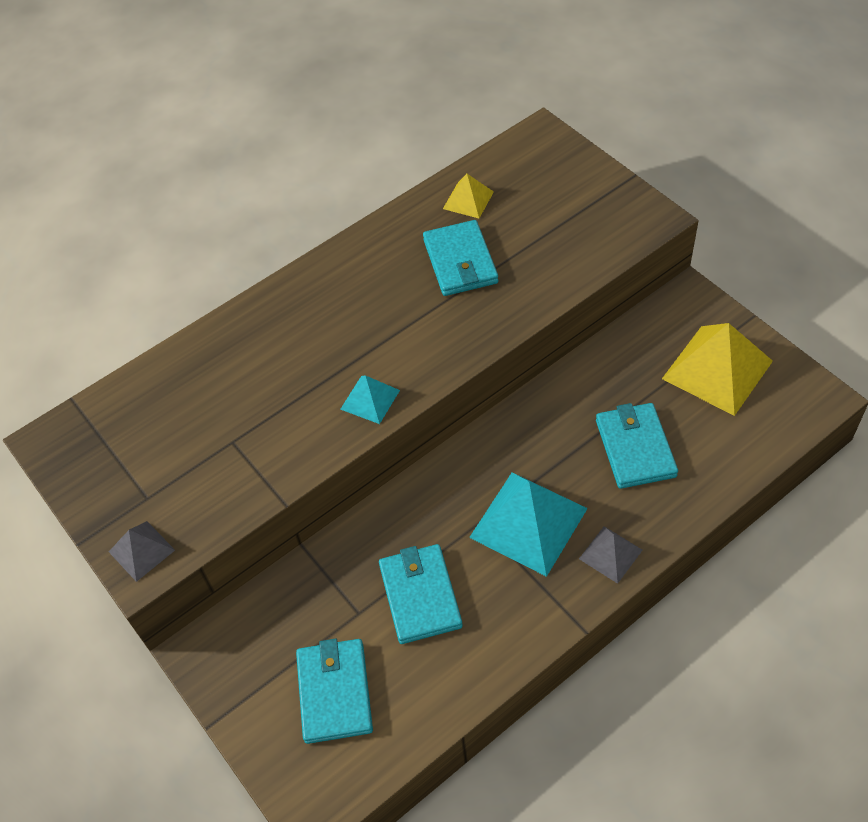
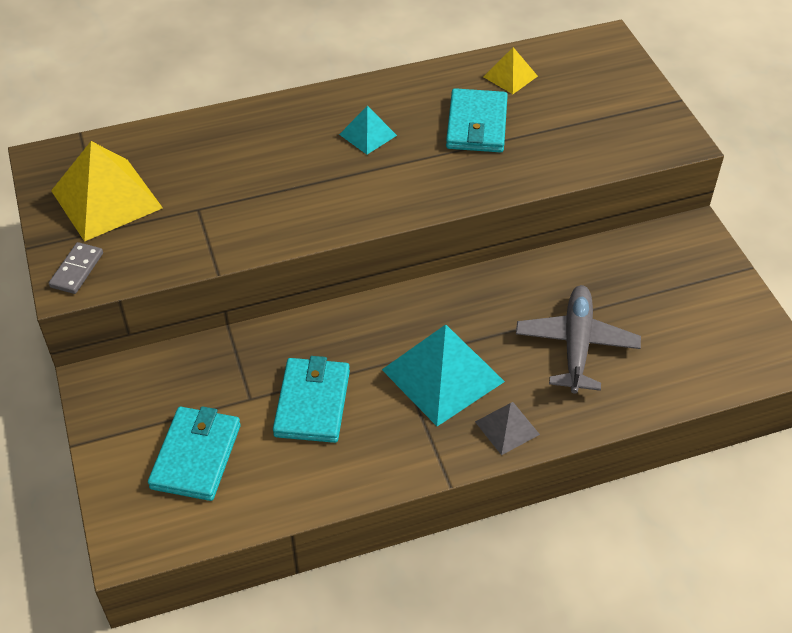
camera: 15 degrees right, 5 degrees down
grey pyramid [109,521,175,582] -> grey domino [49,242,103,294]
turquoise pyramid [340,375,400,424] -> turquoise pyramid moved to [339,106,397,155]
turquoise wallet [596,403,678,489] -> grey plane [516,285,641,394]
yellow pyramid [662,323,773,416] -> yellow pyramid moved to [51,141,163,242]

